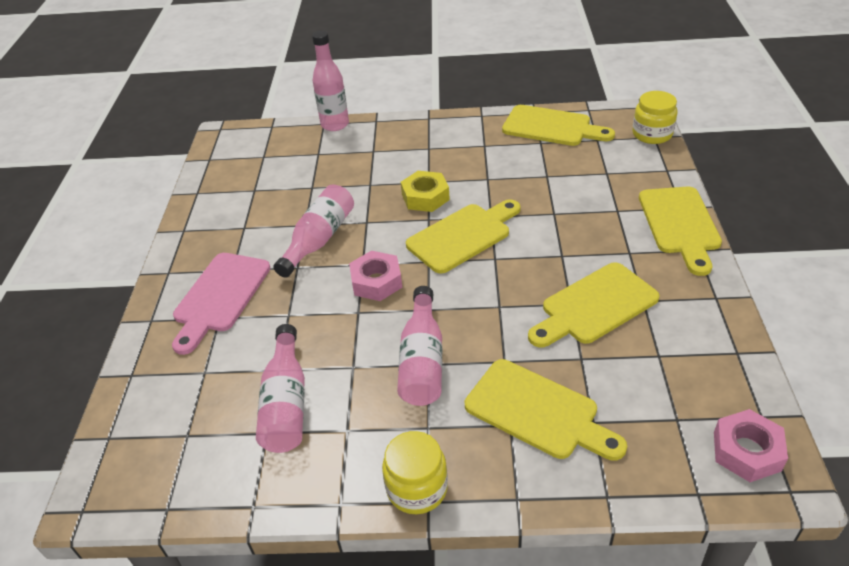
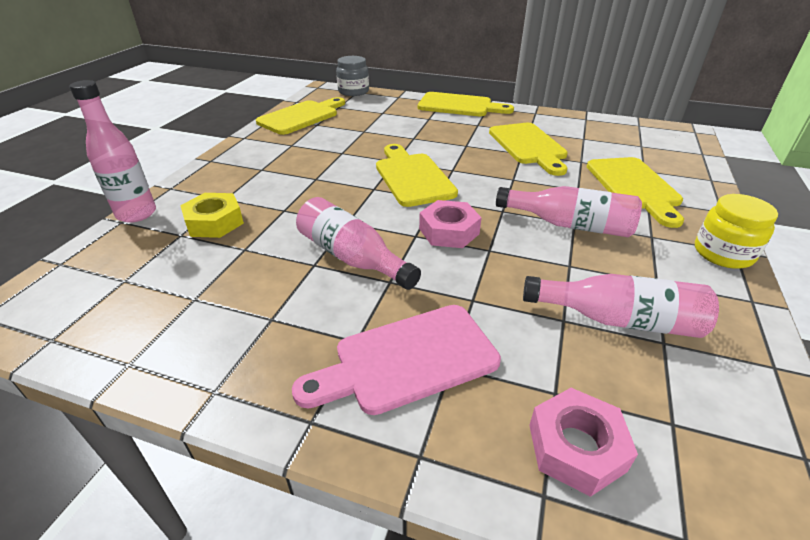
camera: 75 degrees left, 5 degrees down
pink cutting board [172,253,271,355] -> pink cutting board turned 120 degrees clockwise [292,305,501,415]
yellow nut [401,171,450,212] -> yellow nut moved to [180,193,244,238]
yellow cutting board [465,359,627,461] -> yellow cutting board turned 120 degrees clockwise [587,157,684,228]
yellow jar [632,91,678,144] -> grey jar [336,56,369,96]
pink nut [714,409,788,482] -> pink nut moved to [529,388,638,497]

